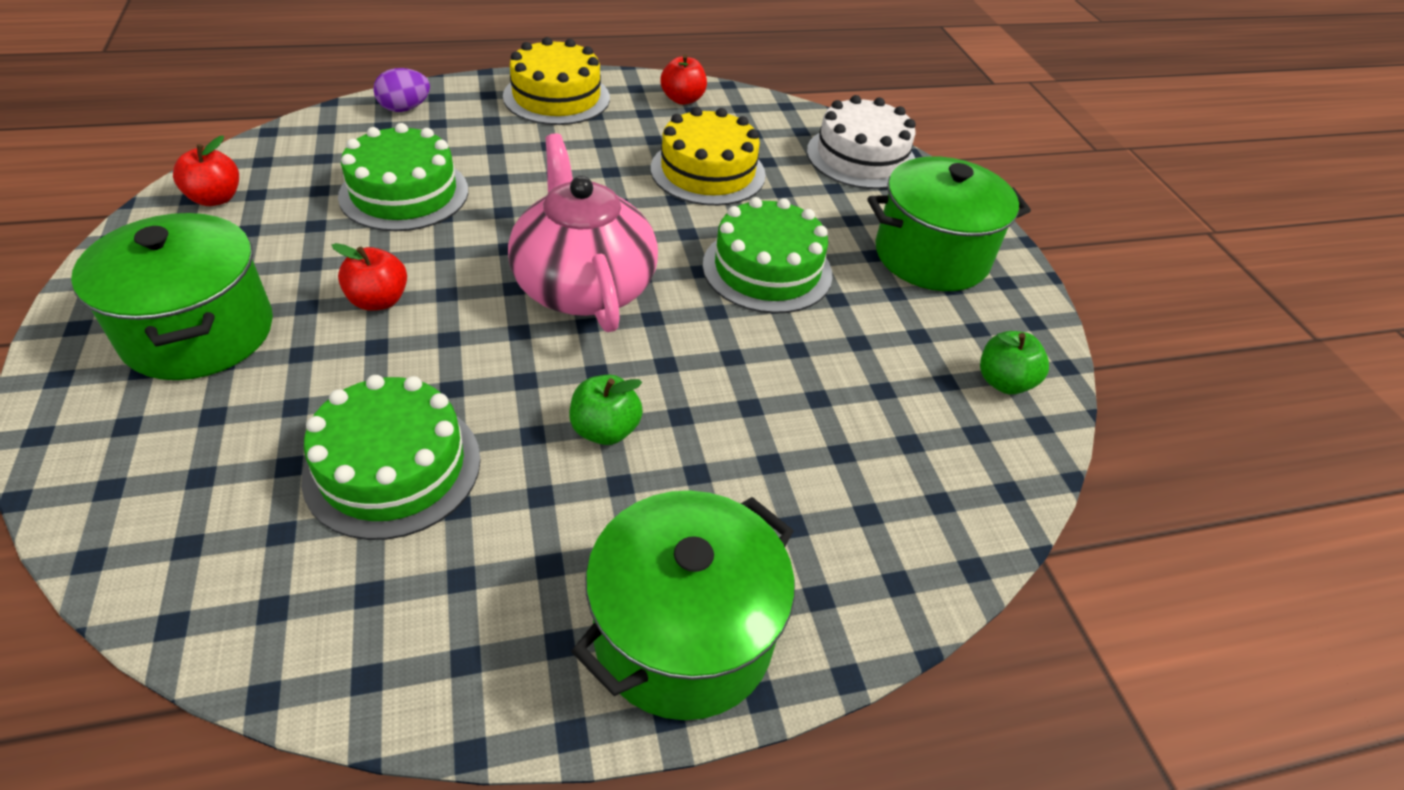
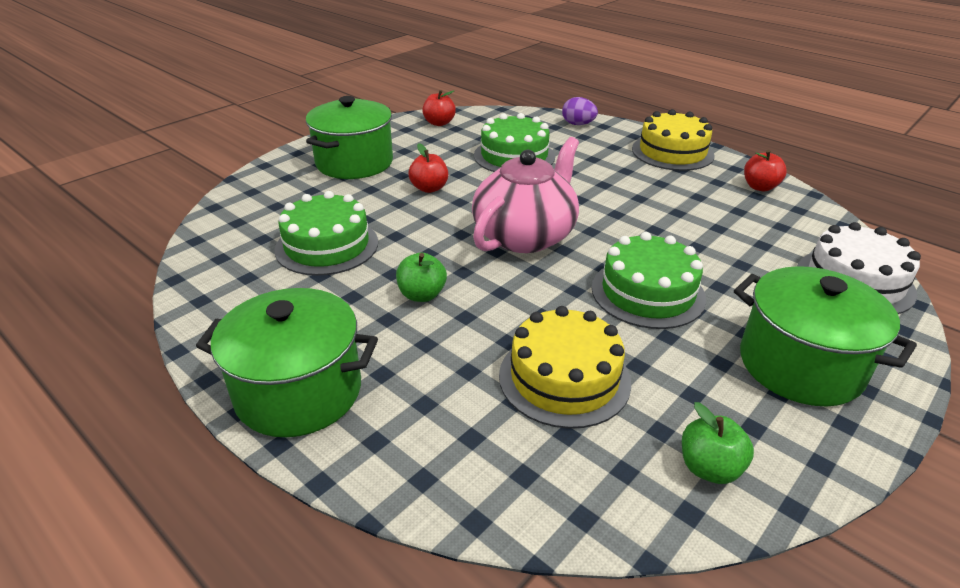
camera: 60 degrees right, 10 degrees down
yellow cake [651,107,766,206] -> yellow cake moved to [499,306,631,429]

